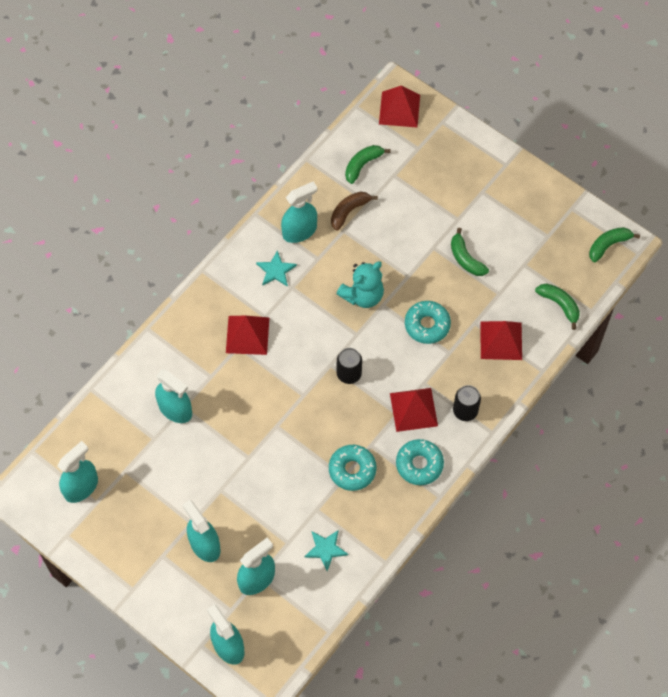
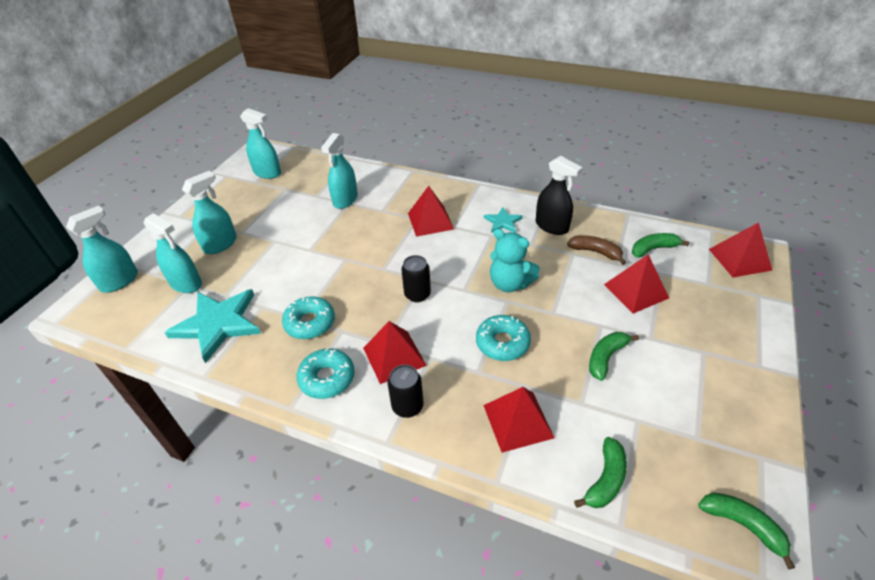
camera: 75 degrees right, 20 degrees down
turquoise spray bottle [281,182,317,243] -> black spray bottle [536,156,583,235]
turquoise star [304,530,348,571] -> turquoise star [164,289,261,363], size x1.99
green banana [345,145,391,184] -> green banana turned 45 degrees counterclockwise [632,233,689,257]
none -> red pyramid [604,254,669,314]

